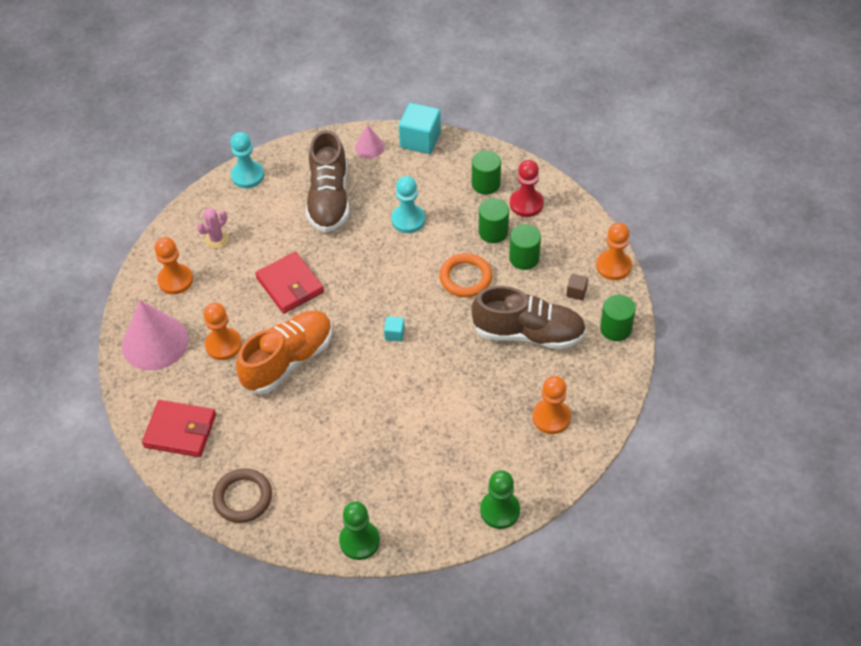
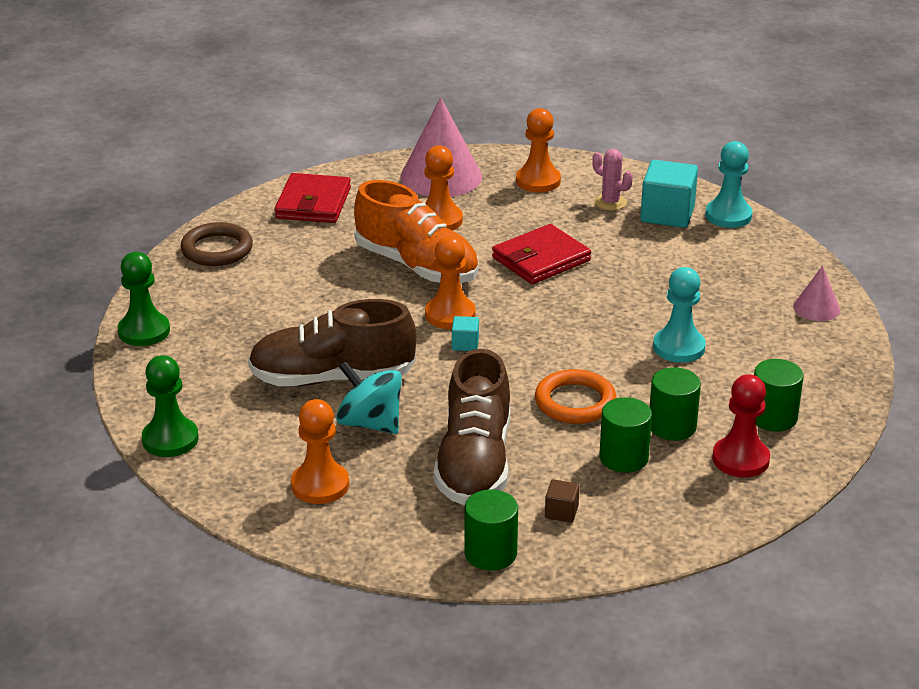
camera: 85 degrees right, 20 degrees down
brown shoe [306,130,349,232] -> brown shoe moved to [248,299,417,386]
turquoise cube [399,103,441,154] -> turquoise cube moved to [640,160,698,228]
orange pawn [596,223,632,280] -> orange pawn moved to [425,236,475,329]
none -> turquoise spinning top [336,361,402,434]

